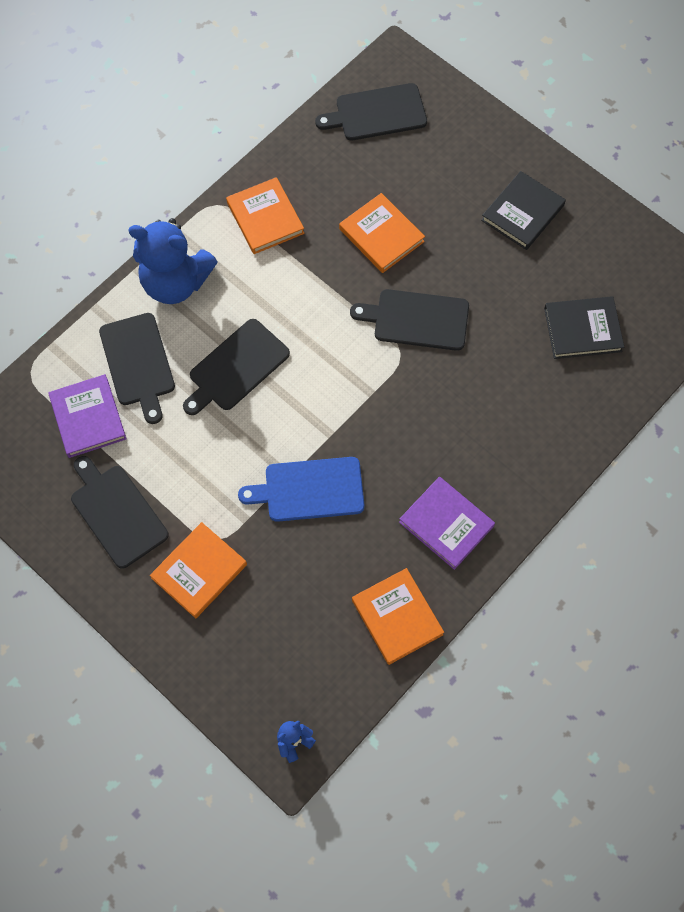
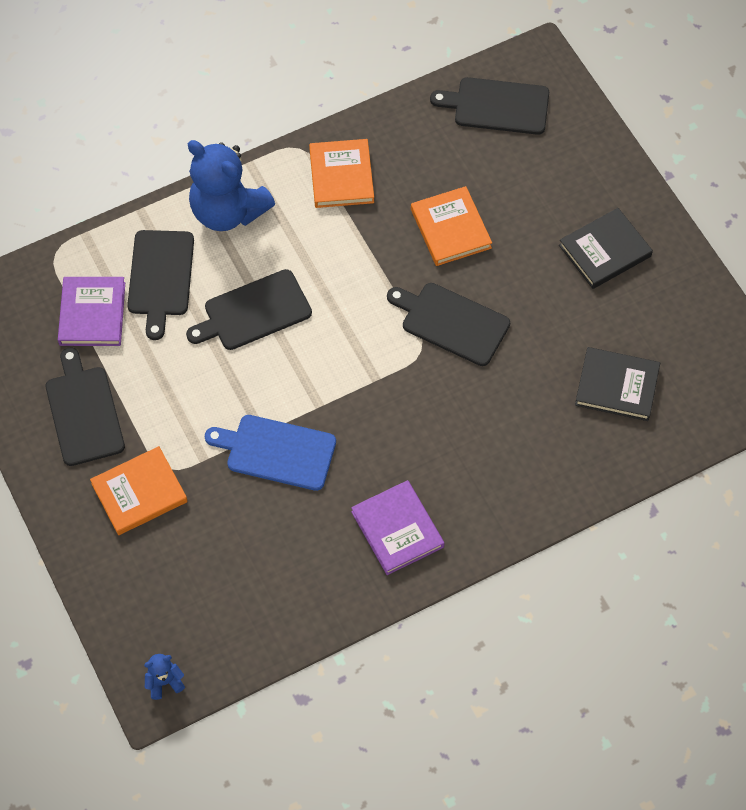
camera: 20 degrees right, 5 degrees down
orange book [352,568,444,665] -> none

